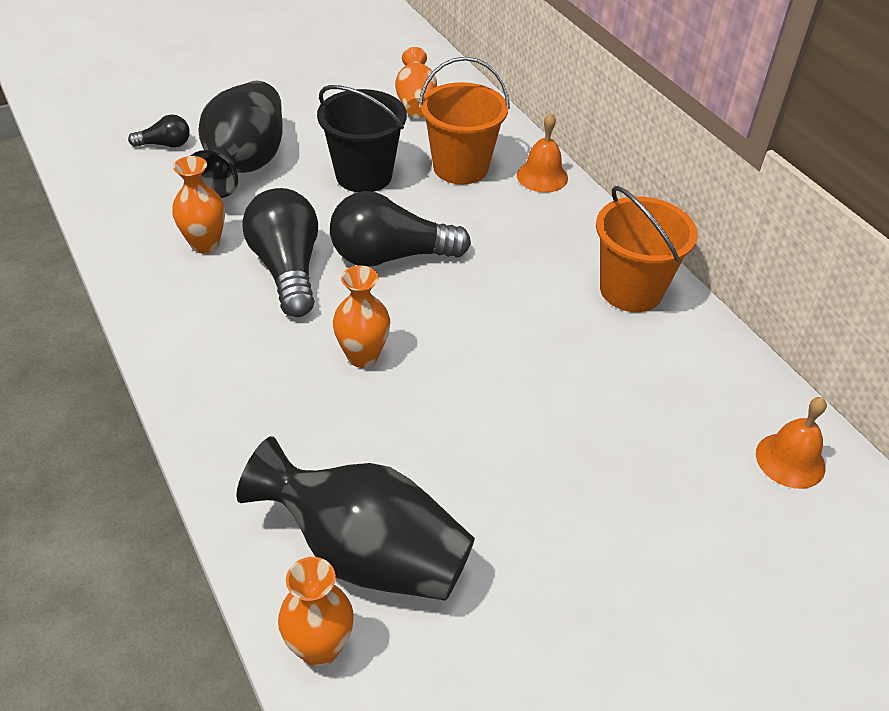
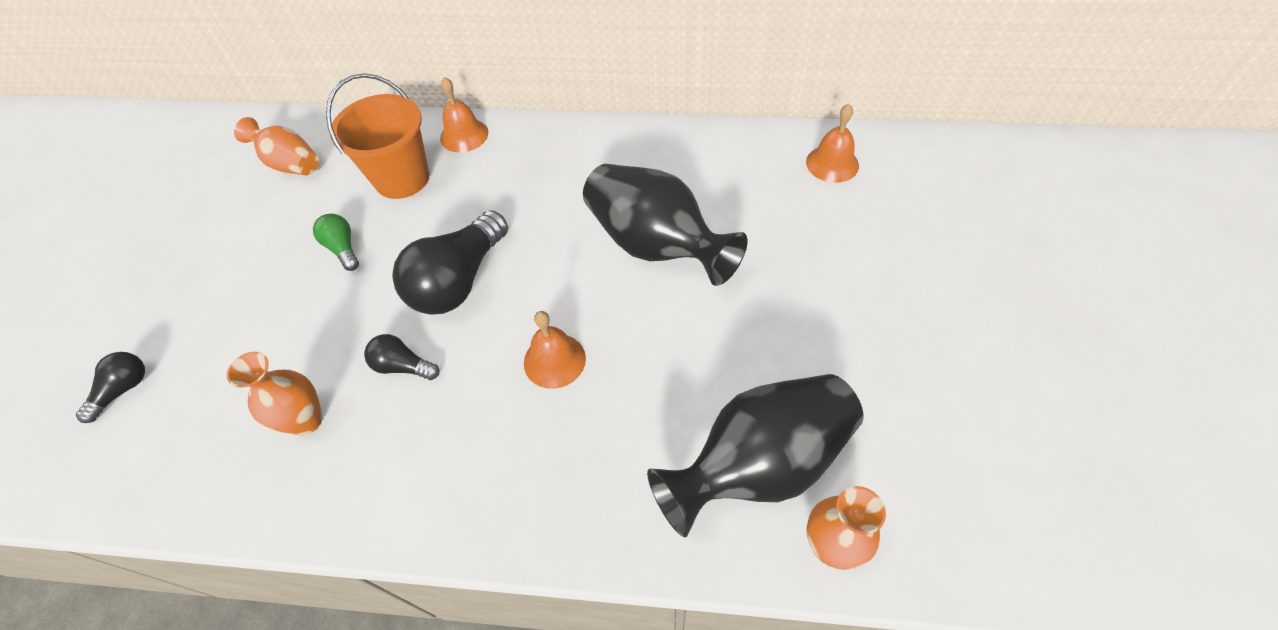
camera: 50 degrees left, 10 degrees up
black vase [191,81,283,198] -> black vase moved to [583,164,747,286]
black light bulb [242,188,318,317] -> black light bulb [364,334,439,380], size x0.49
black bucket [317,85,407,192] -> green light bulb [313,214,359,271]
orange vase [333,265,390,368] -> orange bell [524,311,586,389]
orange bucket [596,186,697,312] -> none

